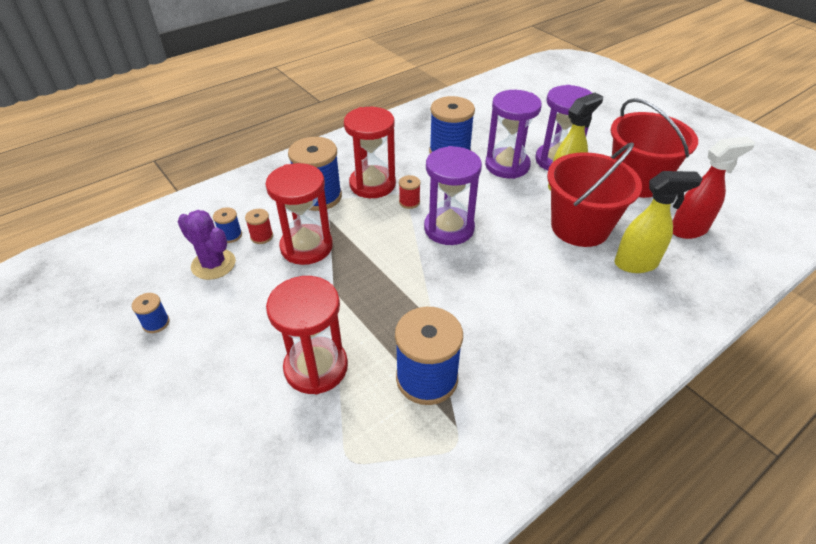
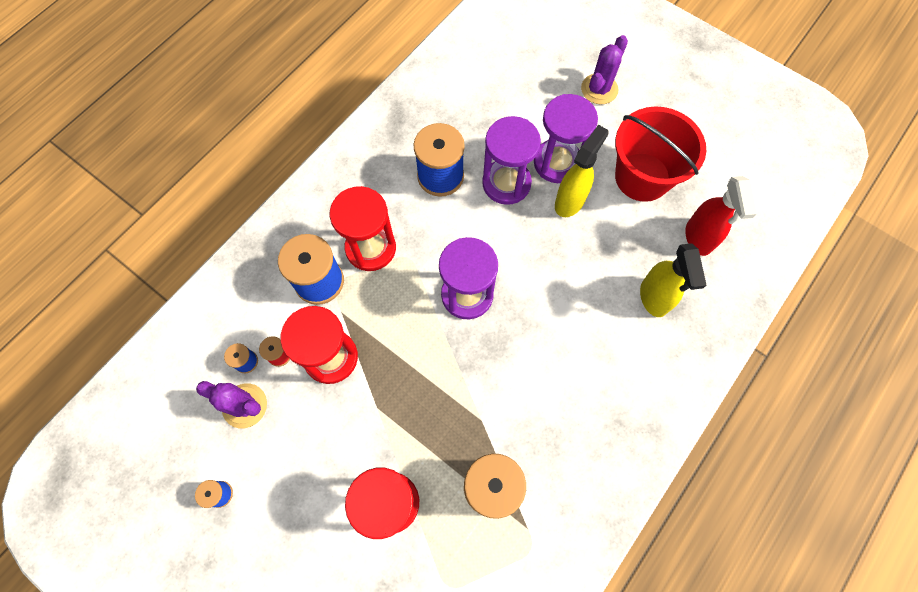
camera: 15 degrees left, 25 degrees up
red spool [399,175,421,209] -> none
red bucket [547,142,642,247] -> none
yellow spray bottle [614,171,702,273] -> yellow spray bottle turned 105 degrees clockwise [640,243,707,317]
red spray bottle [673,136,755,239] -> red spray bottle turned 120 degrees clockwise [685,176,757,256]
none -> purple cactus [581,35,628,104]

